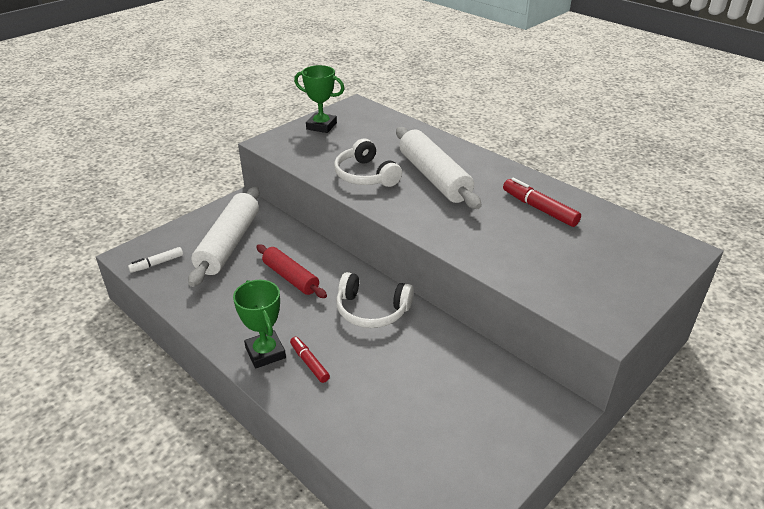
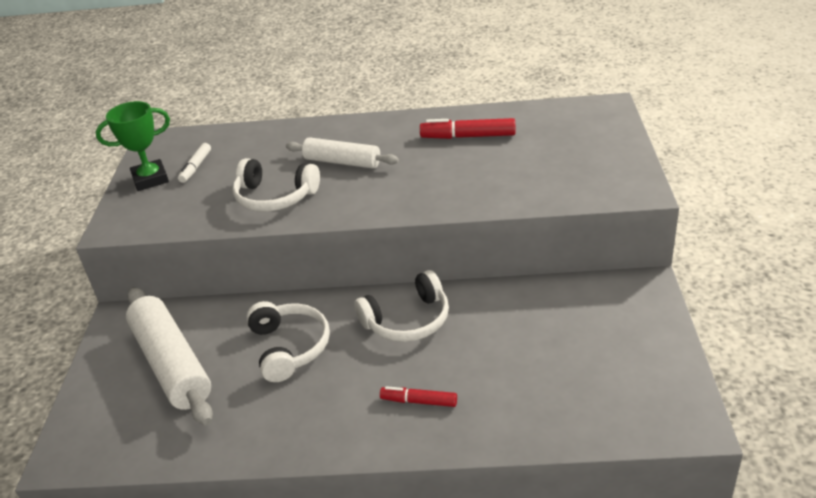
camera: 40 degrees left, 0 degrees up
white marker [128,247,183,273] -> white marker moved to [178,143,211,183]
green trophy [233,280,286,369] -> none
red rolling pin [256,244,327,298] -> white headphones [246,301,330,382]
white rolling pin [396,127,482,209] -> white rolling pin [286,137,399,169], size x0.63

